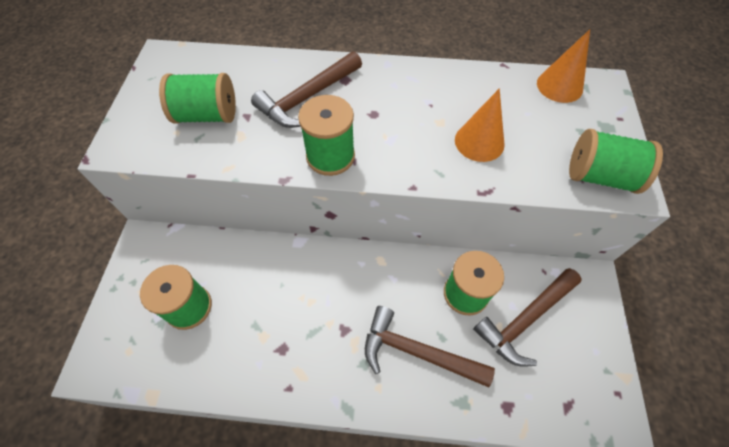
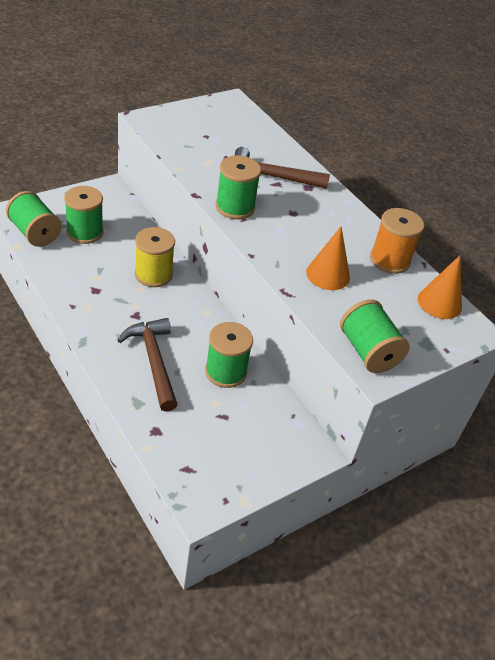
camera: 45 degrees right, 15 degrees down
green spool [159,73,236,124] -> green spool moved to [6,191,61,247]
brown hammer [473,268,582,367] -> none
none -> yellow spool [135,227,175,287]
none -> orange spool [370,208,424,274]

